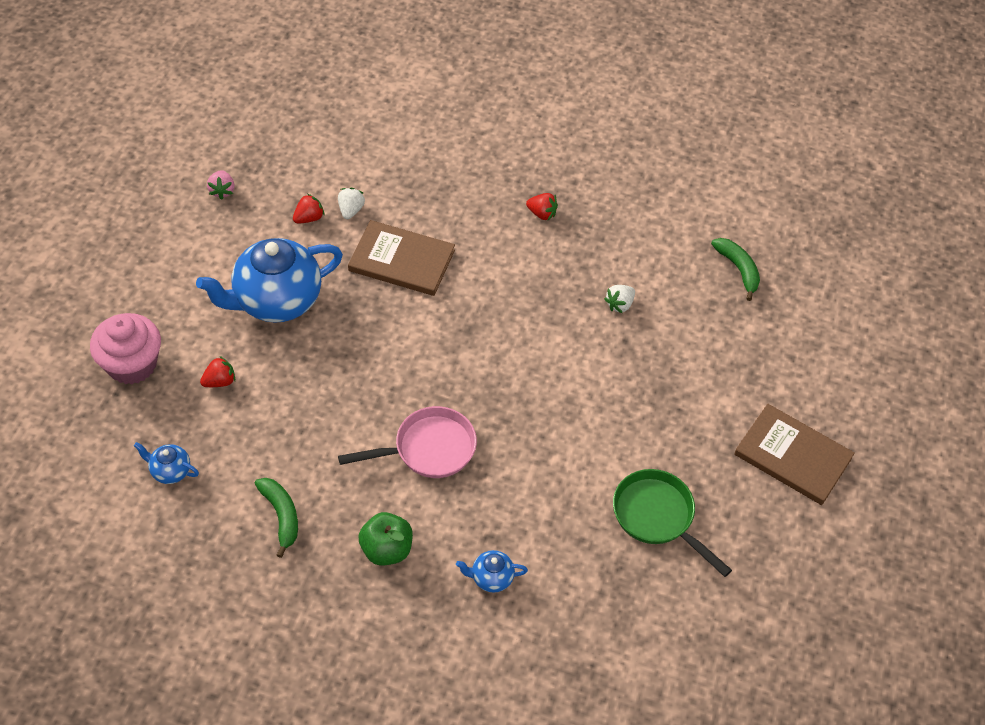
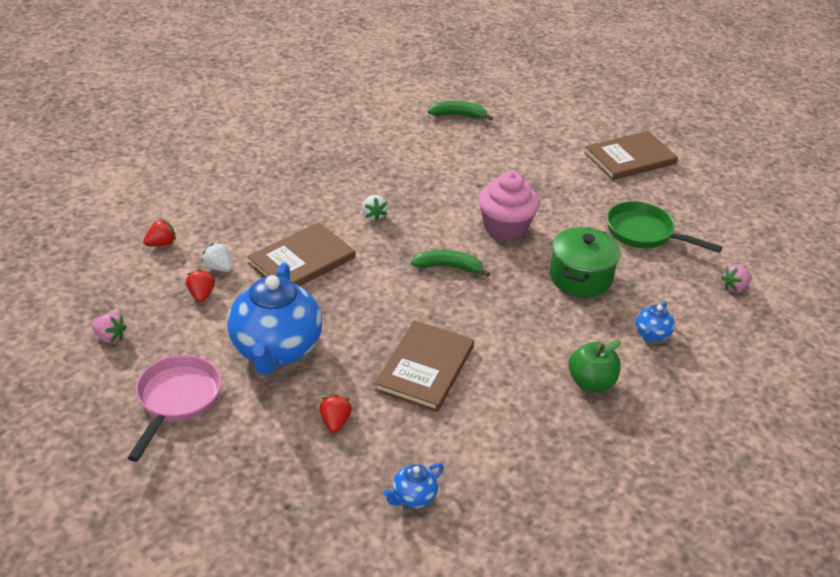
camera: 60 degrees left, 15 degrees down
pink cupcake [90,313,161,384] -> pink cupcake moved to [478,171,540,241]
green banana [255,478,298,558] -> green banana moved to [411,250,490,277]
pink pan [338,406,477,478] -> pink pan moved to [128,355,221,462]
red strawberry [526,193,558,220] -> red strawberry moved to [143,219,176,247]
white strawberry [604,285,635,314] -> white strawberry moved to [362,195,388,222]
green pan [613,469,732,577] -> green pan turned 45 degrees clockwise [607,201,722,253]
none -> brown book [374,320,474,412]
none -> green pot [550,227,621,297]
none -> pink strawberry [720,265,752,292]

